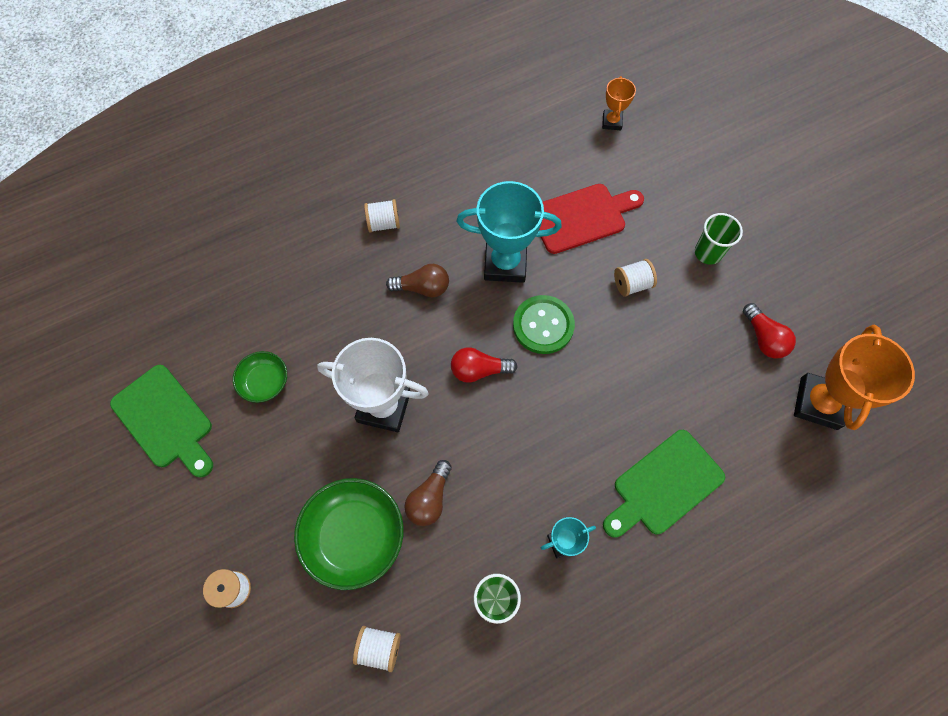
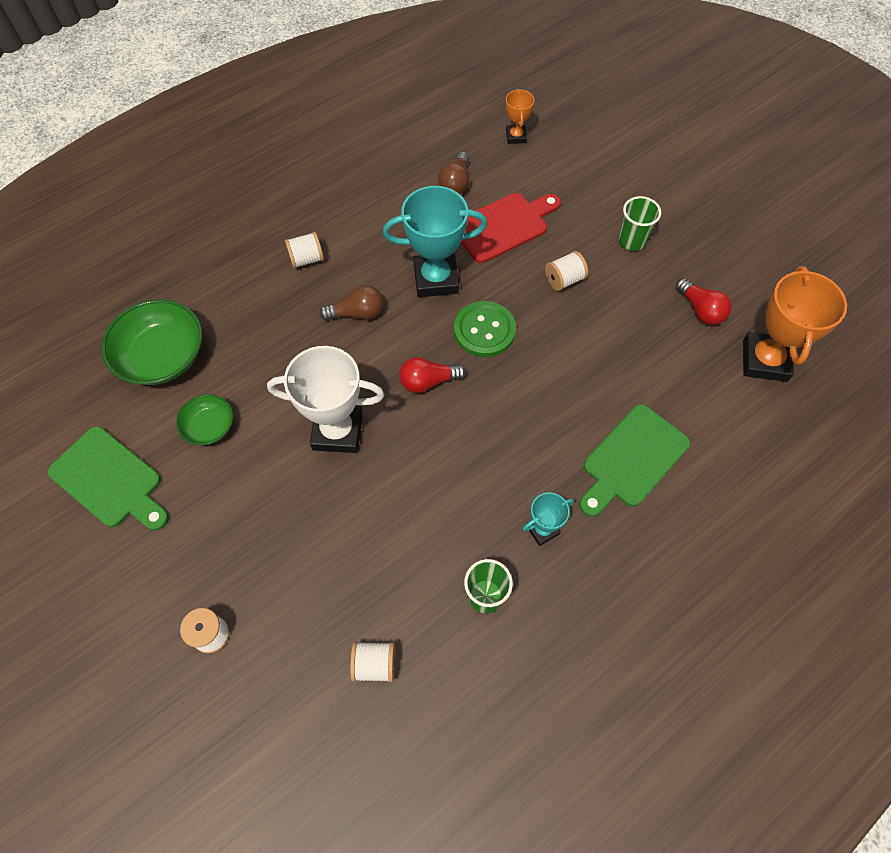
camera: 10 degrees left, 5 degrees down
green bowl [294,478,403,590] -> green bowl moved to [101,299,202,385]
brown light bulb [404,460,452,526] -> brown light bulb moved to [438,151,469,194]

